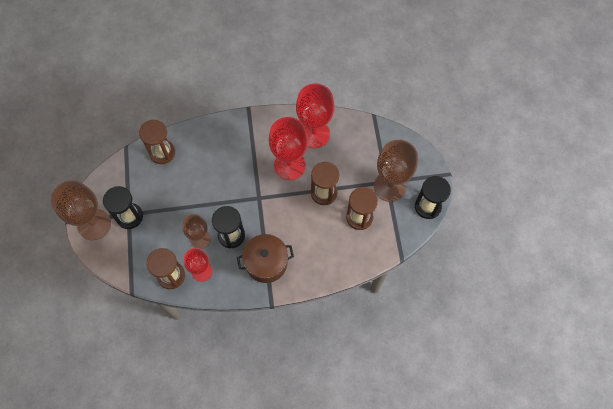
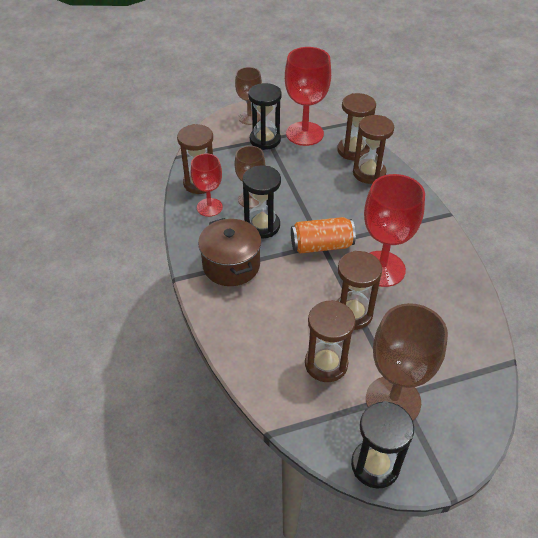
camera: 80 degrees right, 20 degrees down
brown goblet [51,180,111,240] -> brown goblet [235,67,262,125], size x0.61
red goblet [296,84,334,148] -> red goblet moved to [285,47,331,146]
none -> orange can [291,217,356,253]
none -> brown hourglass [353,115,394,184]

